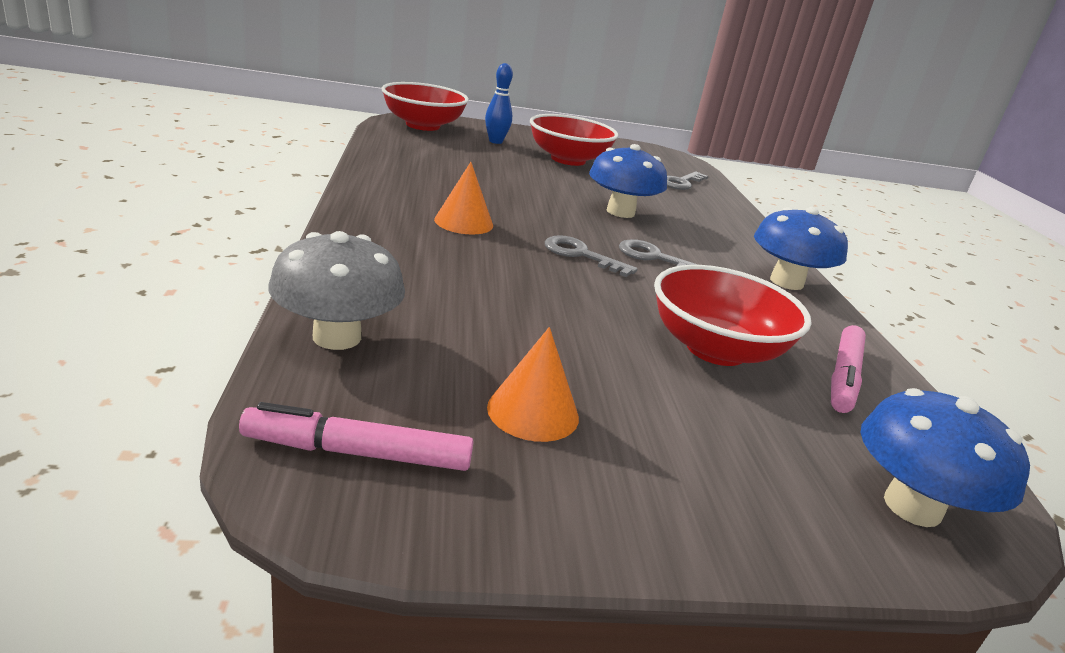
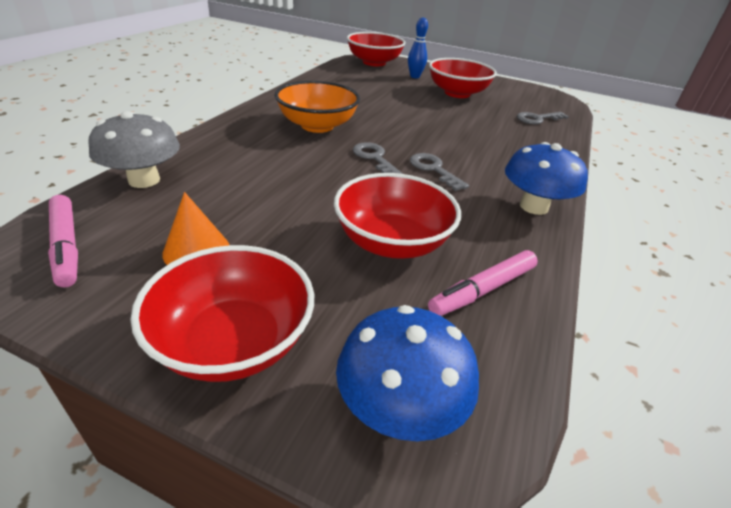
camera: 30 degrees right, 10 degrees up
pink marker [239,402,474,471] -> pink marker turned 150 degrees counterclockwise [48,195,78,287]
orange cone [434,162,493,235] -> orange bowl [275,81,360,133]
blue mushroom [589,144,667,218] -> none
none -> red bowl [131,245,314,382]

